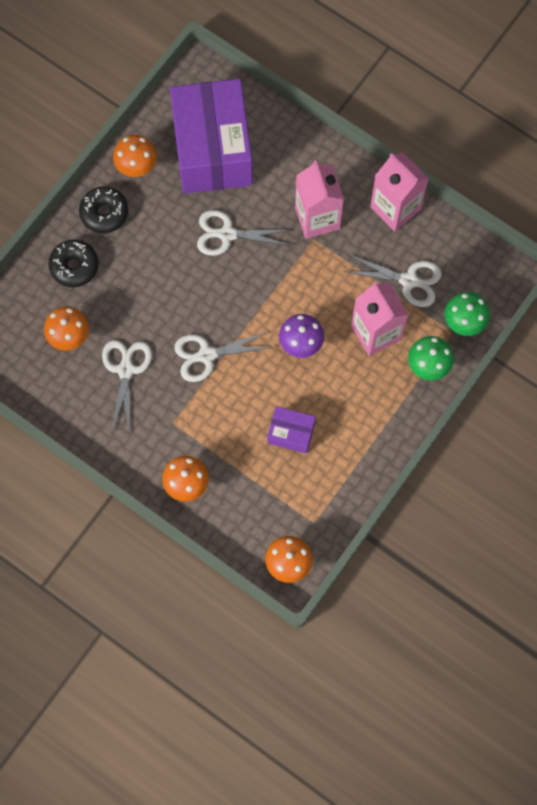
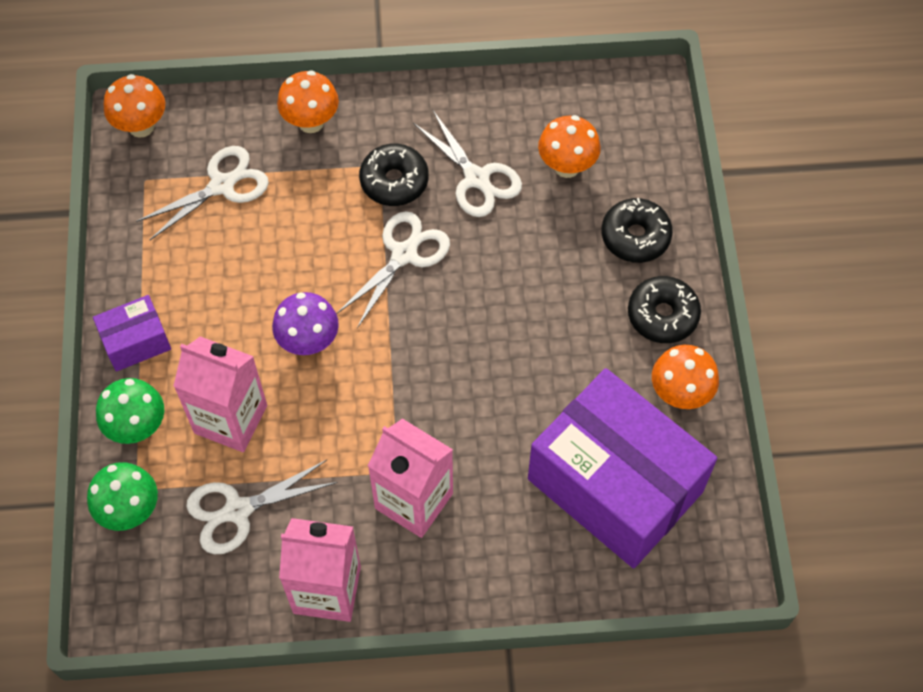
camera: 140 degrees right, 10 degrees down
white scissors [197,210,293,256] -> white scissors moved to [136,146,269,240]
purple box [267,406,316,454] -> purple box moved to [93,295,171,372]
none -> black donut [359,143,429,206]

